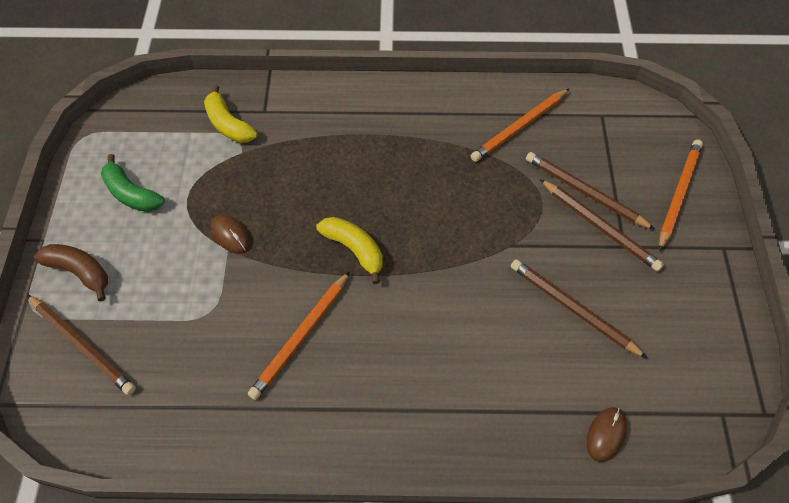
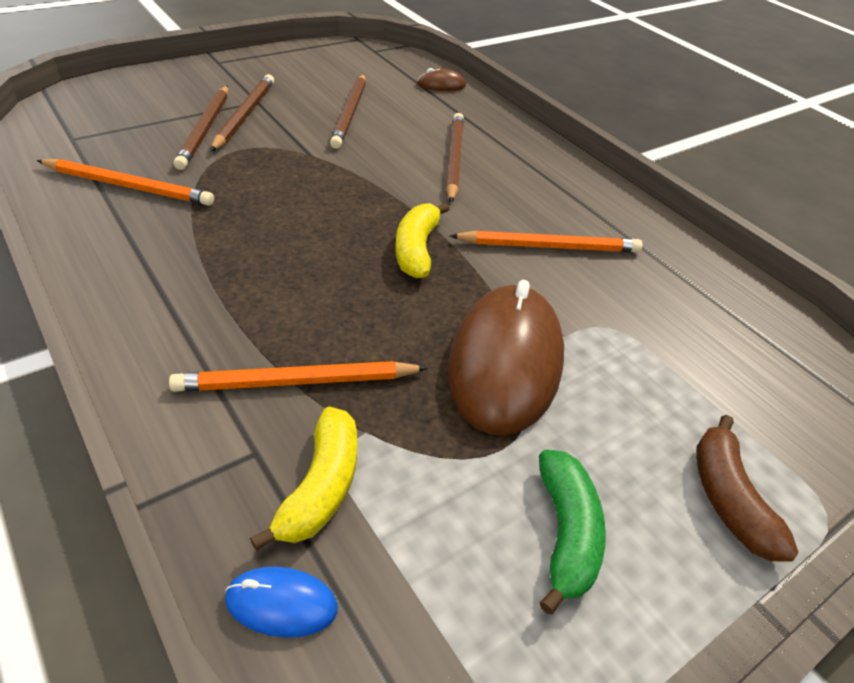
camera: 130 degrees left, 15 degrees down
brown pencil [27,294,136,395] -> brown pencil moved to [446,113,464,203]
brown mouse [211,215,250,254] -> brown mouse [448,280,564,435], size x2.37
orange pencil [659,140,703,251] -> orange pencil moved to [169,361,428,392]
none -> blue mouse [225,567,338,638]

